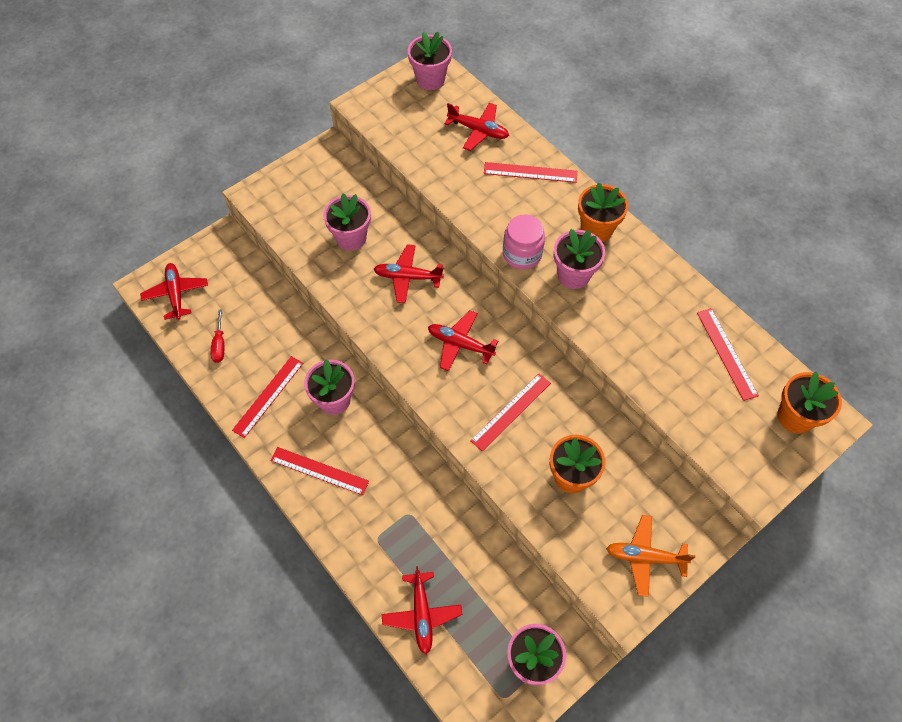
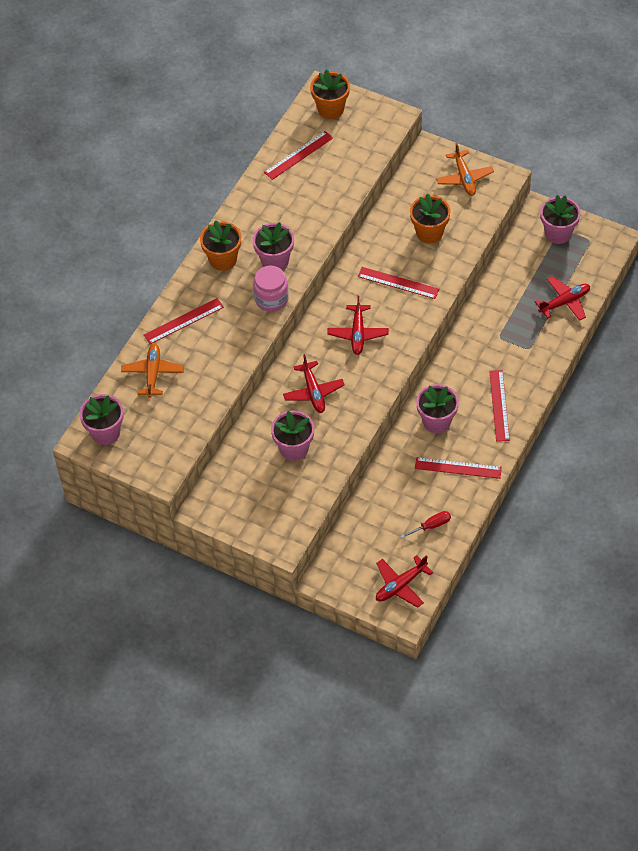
camera: 110 degrees left, 5 degrees down
red plane [444,103,509,151] -> orange plane [121,344,184,398]
red ruler [484,162,577,183] -> red ruler turned 75 degrees clockwise [144,298,224,344]

